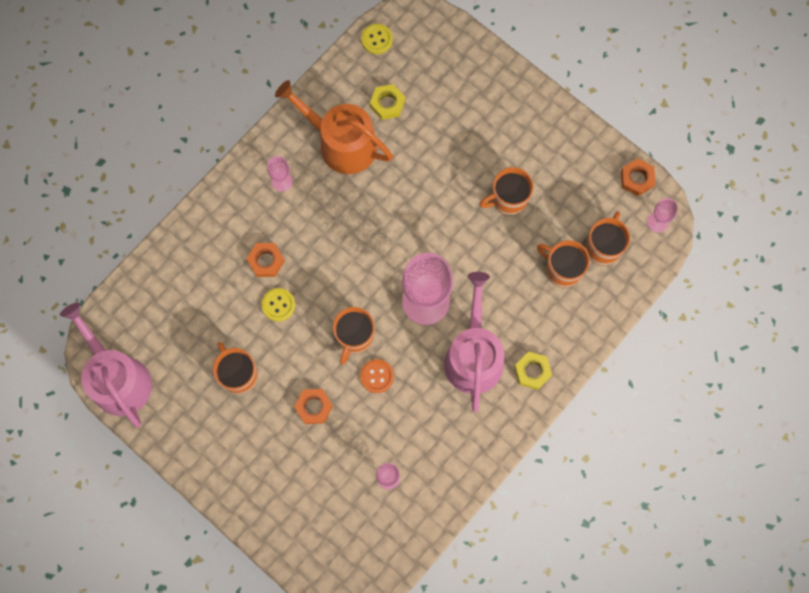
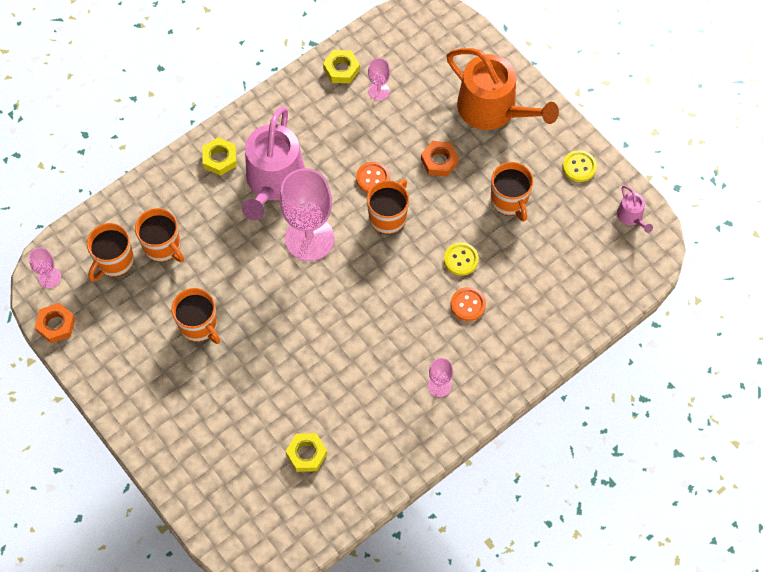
camera: 170 degrees left, 10 degrees down
pink watering can [60,302,152,427] -> pink watering can [617,185,653,233], size x0.43
orange nut [247,243,285,277] -> orange button [451,287,486,321]
orange watering can [275,80,393,174] -> orange watering can moved to [447,48,559,130]
yellow button [361,24,393,54] -> yellow button moved to [563,150,597,182]
orange mug [479,167,534,216] -> orange mug turned 60 degrees clockwise [171,288,221,344]
none -> yellow nut [323,50,360,83]

